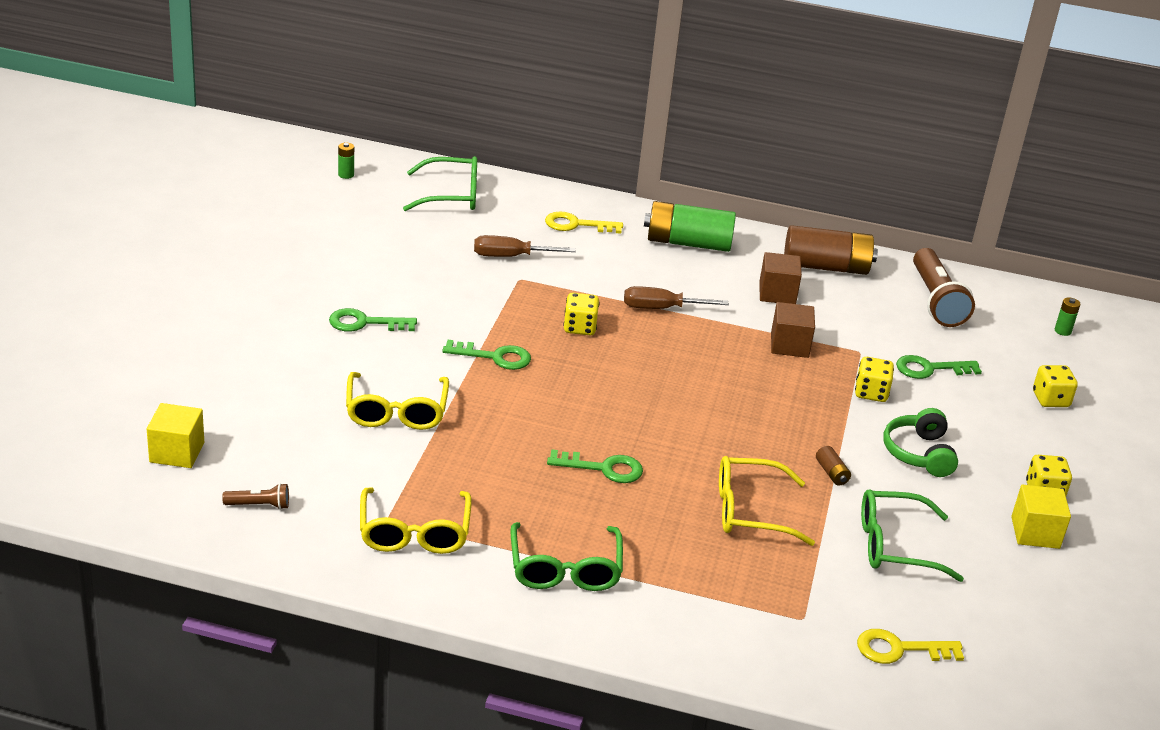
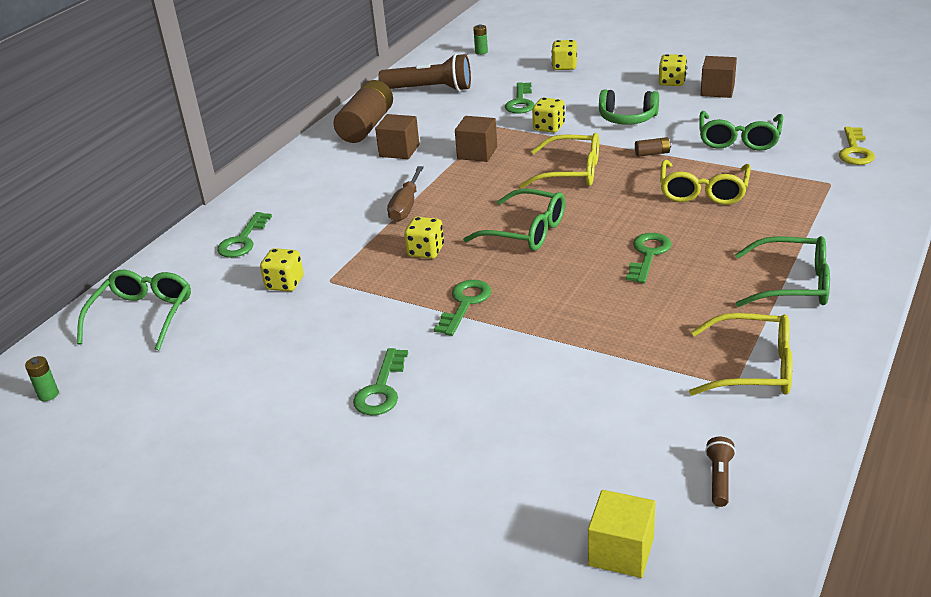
camera: 70 degrees left, 0 degrees up
yellow glasses [346,372,449,430] -> yellow glasses moved to [519,133,599,188]
brown screwdriver [474,235,576,257] -> yellow dice [260,248,304,292]
yellow key [545,211,623,234] -> green key [217,212,272,257]
green battery [644,201,736,252] -> none
yellow cube [1011,485,1071,549] -> brown cube [701,56,737,98]
none -> green glasses [463,188,565,251]

